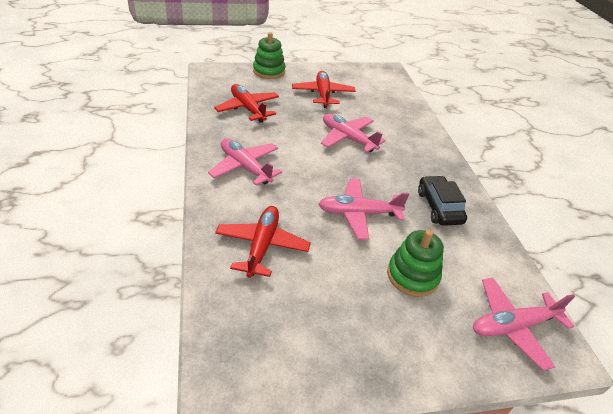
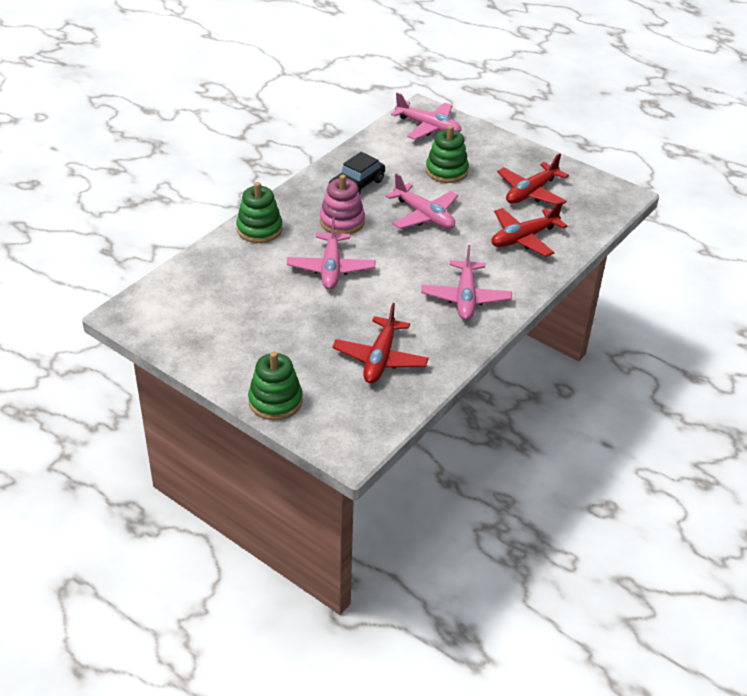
camera: 130 degrees left, 0 degrees up
red plane [292,71,356,108] -> red plane moved to [497,153,569,205]
none -> green stacking toy [236,182,283,243]
none -> pink stacking toy [320,175,365,234]

